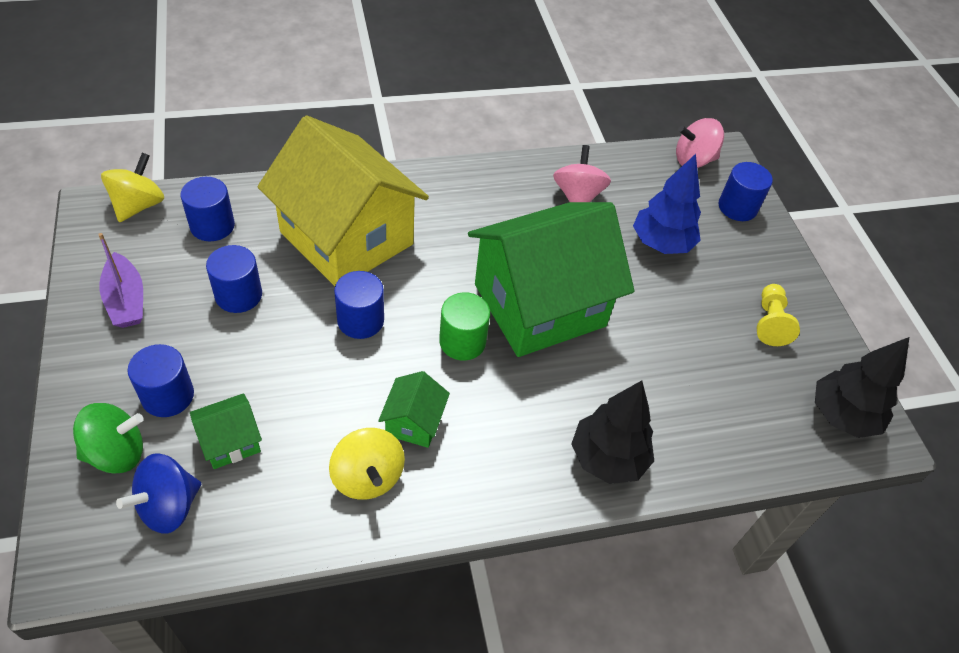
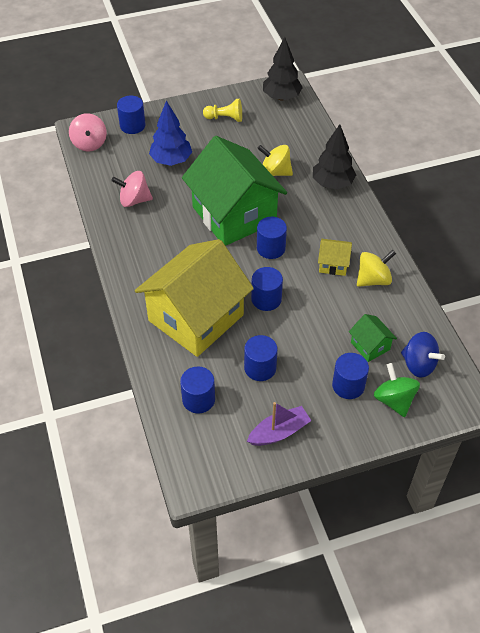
camera: 90 degrees left, 0 degrees up
yellow spinning top [101,152,164,222] -> yellow spinning top moved to [257,145,293,176]
green house [378,371,450,448] -> yellow house [318,239,352,276]
green cylinder [439,292,490,361] -> blue cylinder [257,217,287,259]

